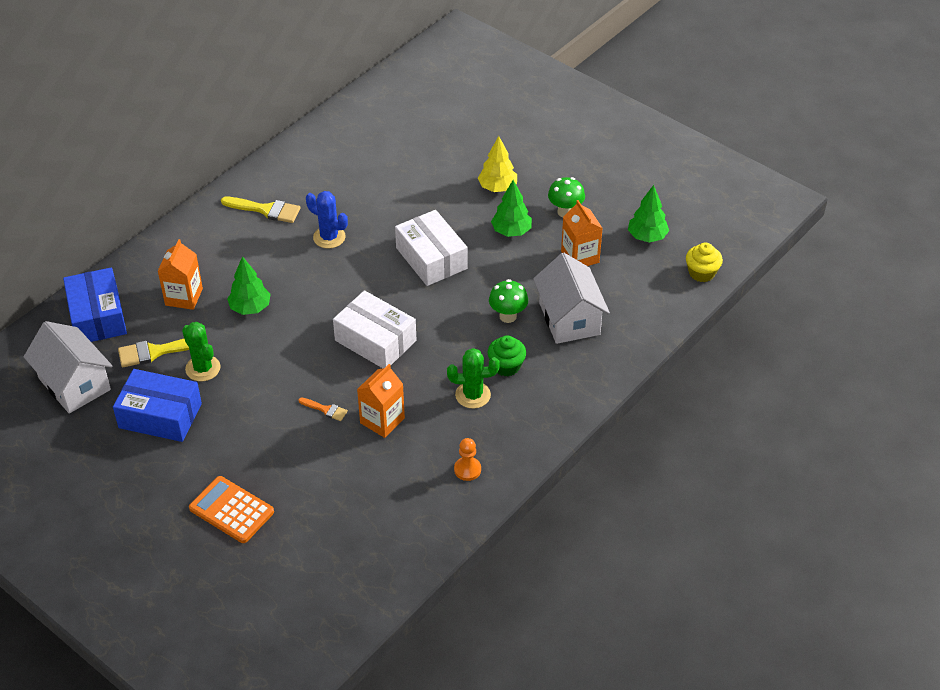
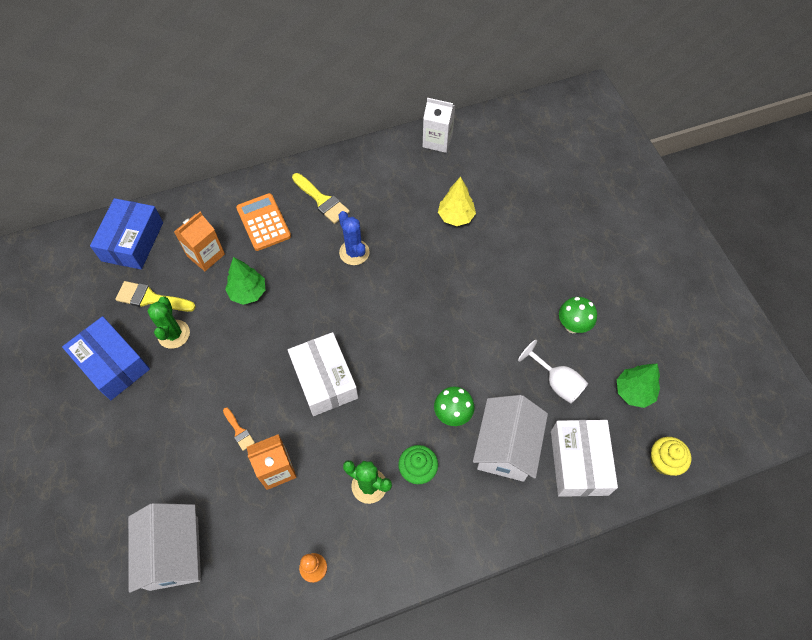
camera: 30 degrees right, 15 degrees up
white house [24,321,112,414] -> white house moved to [128,503,201,593]
orange calculator [189,476,274,543] -> orange calculator moved to [236,193,291,251]
white box [395,210,468,286] -> white box moved to [551,420,618,497]
yellow tree [478,136,517,192] -> yellow tree moved to [438,177,476,226]
green tree [491,180,532,237] -> none
orange carton [561,200,603,266] -> white goblet [518,340,588,403]
none -> white carton [423,98,455,153]

